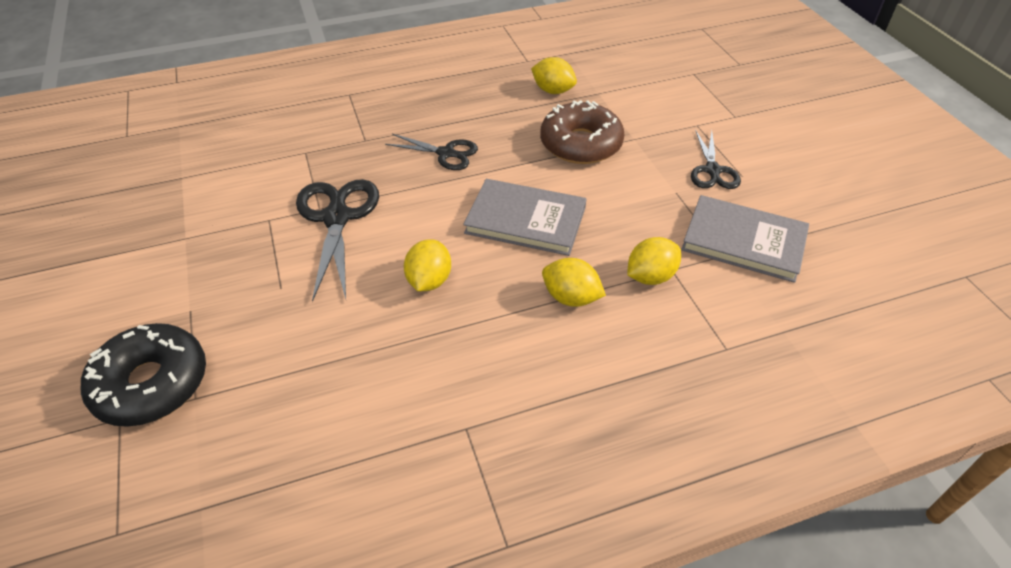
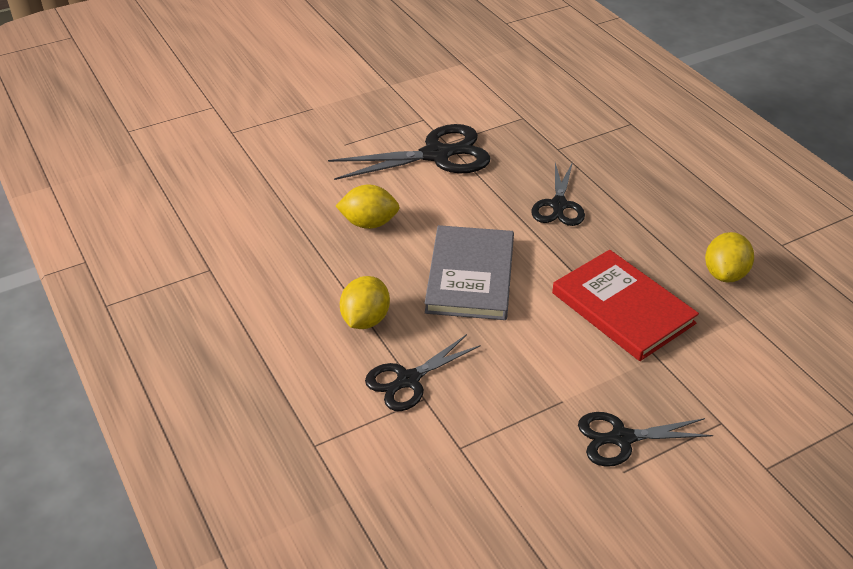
camera: 80 degrees right, 5 degrees down
black donut [81,323,206,427] -> none
brown donut [540,100,624,164] -> red book [552,250,699,361]
yellow lemon [627,237,681,285] -> black scissors [365,334,481,411]
grey book [681,195,809,283] -> none

